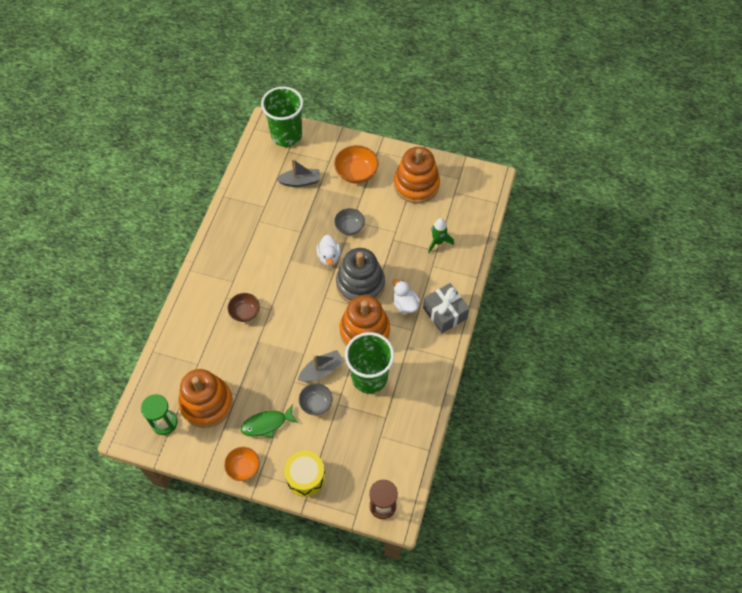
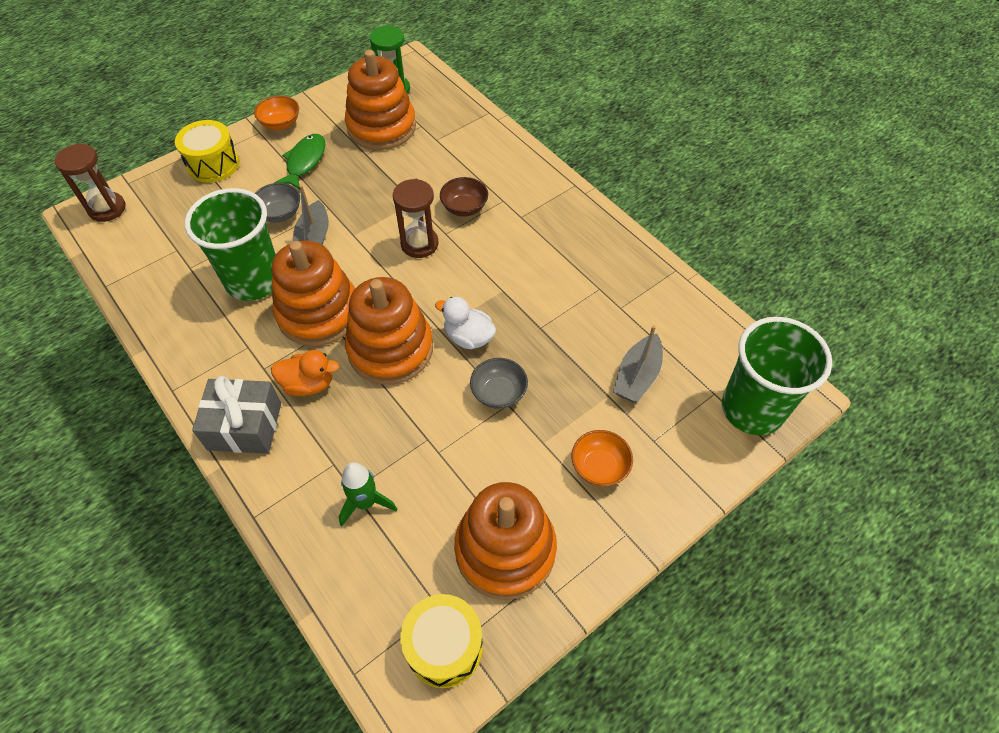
camera: 125 degrees right, 5 degrees down
orange bowl [334,145,378,184] -> orange bowl [571,430,633,486], size x0.67
grey stacking toy [336,248,385,303] -> orange stacking toy [345,277,433,385]
white duck [393,279,420,313] -> orange duck [271,350,339,396]
none -> brown hourglass [393,179,438,258]
none -> yellow drum [400,594,483,688]

